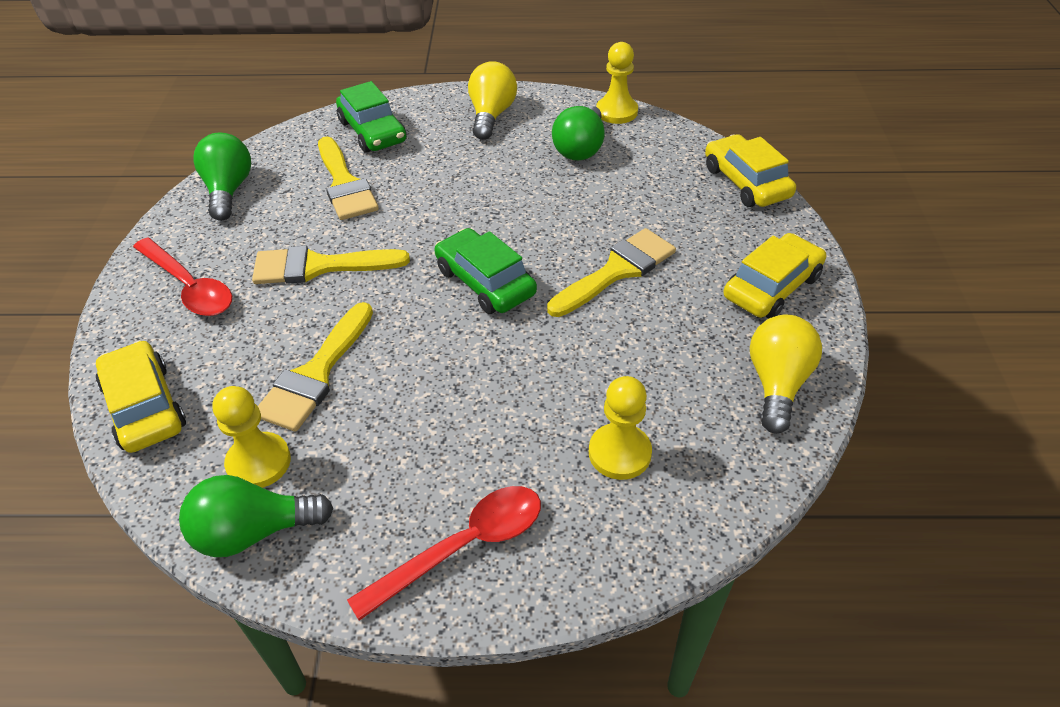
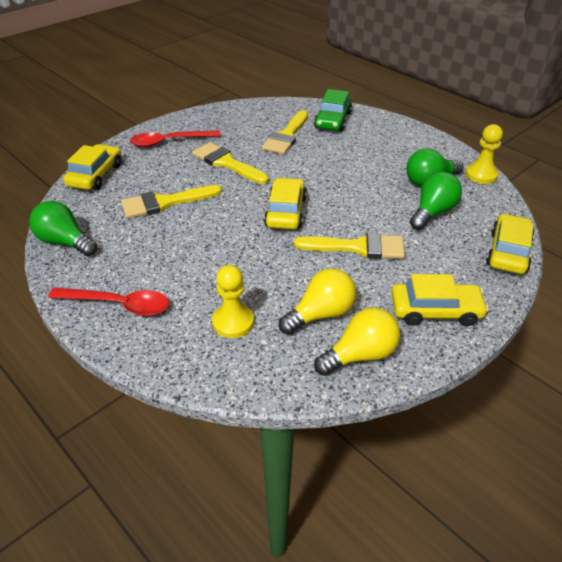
camera: 45 degrees right, 5 degrees down
red spoon [133,237,232,316] -> red spoon turned 75 degrees clockwise [130,130,221,147]
green light bulb [193,133,251,221] -> green light bulb moved to [410,172,462,230]
yellow pawn [212,386,291,488] -> none
green car [434,228,537,314] -> yellow car [264,178,307,229]
yellow light bulb [468,61,517,140] -> yellow light bulb moved to [279,268,356,335]

